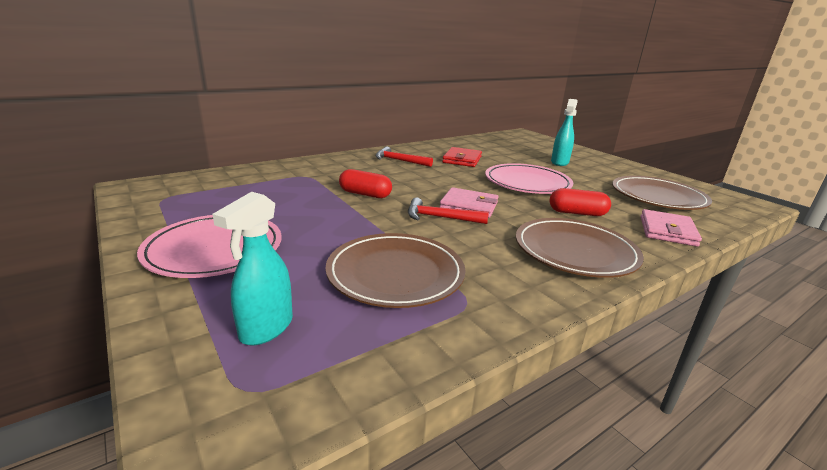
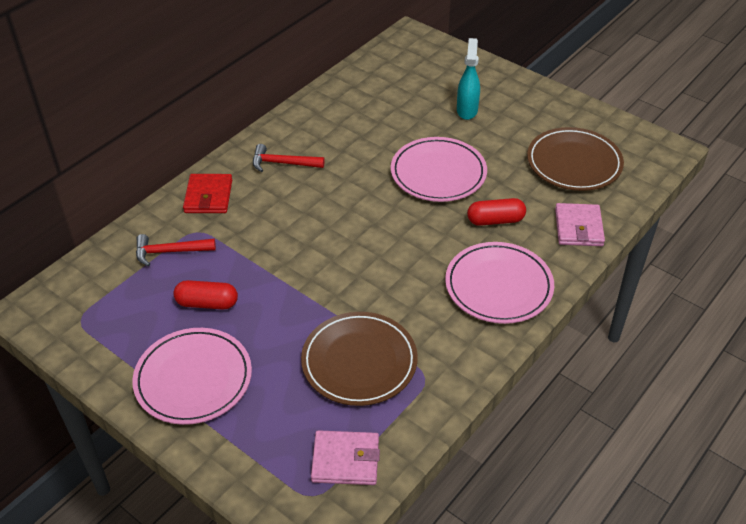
camera: 15 degrees left, 20 degrees up
turquoise spray bottle [212,192,293,345] -> none
red capsule [339,169,392,198] -> red capsule moved to [173,280,238,309]
red hammer [408,197,489,224] -> red hammer moved to [136,234,216,266]
pink wallet [440,187,498,218] -> pink wallet moved to [311,430,380,485]
red wallet [442,147,482,167] -> red wallet moved to [183,174,232,213]
brown plate [516,218,644,278] -> pink plate [445,242,554,324]

